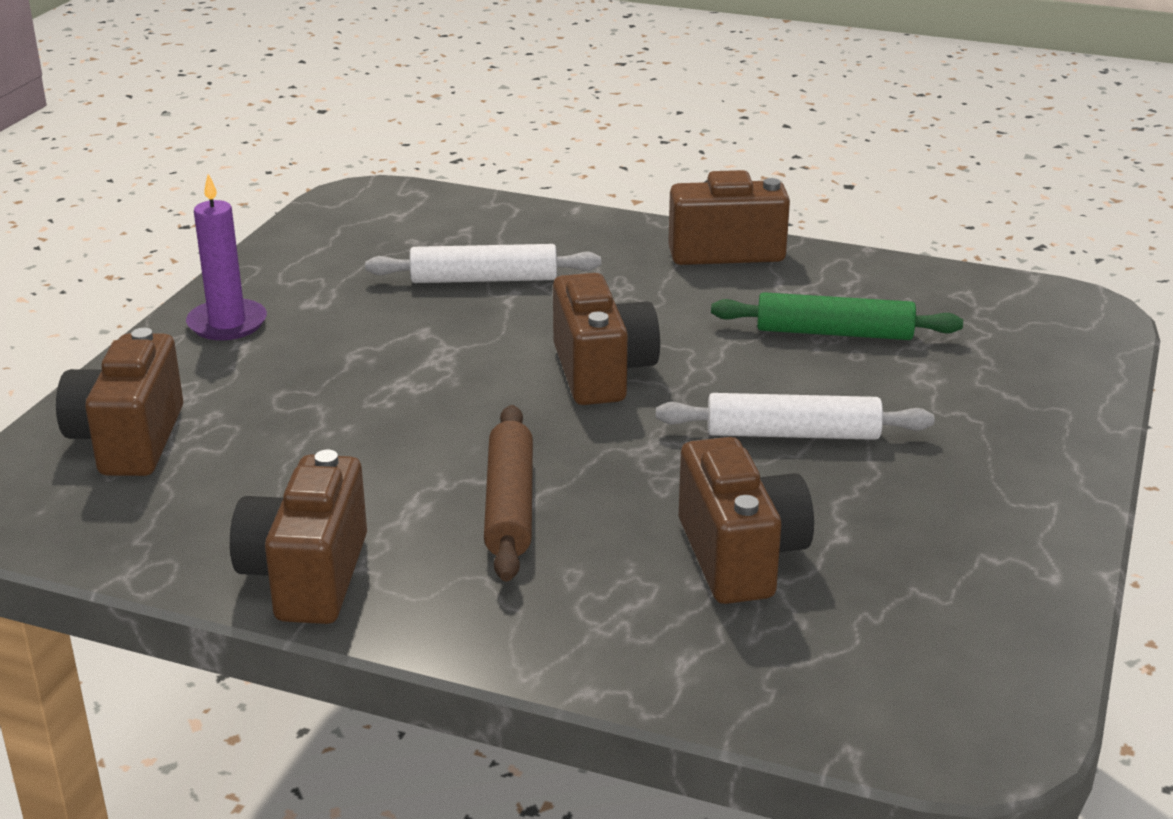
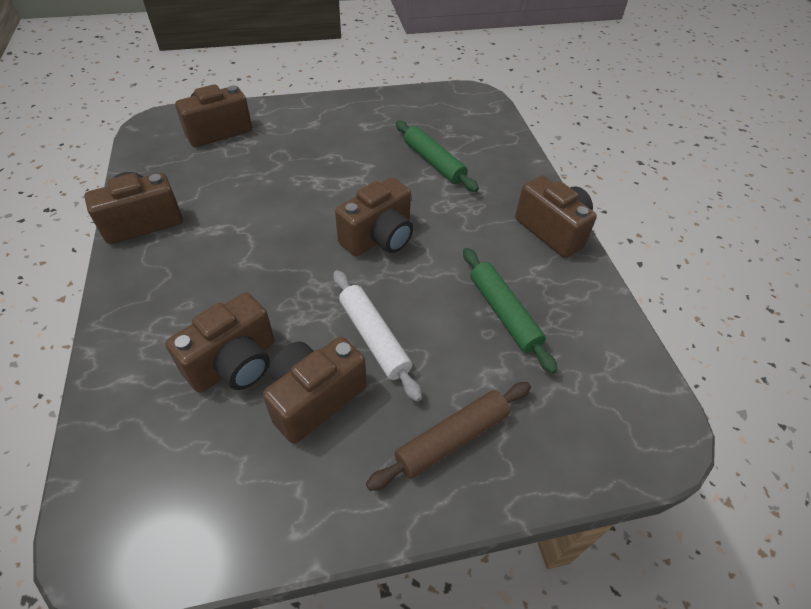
camera: 55 degrees right, 20 degrees up
purple candle [186,174,267,340] -> none
white rolling pin [365,244,601,283] -> green rolling pin [396,121,479,192]
brown rolling pin [484,405,533,582] -> brown rolling pin moved to [366,382,531,491]
none -> brown camera [263,337,366,444]

